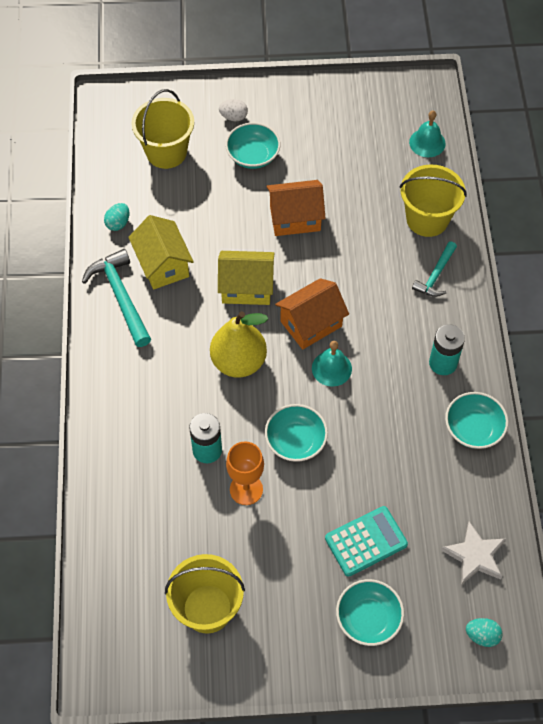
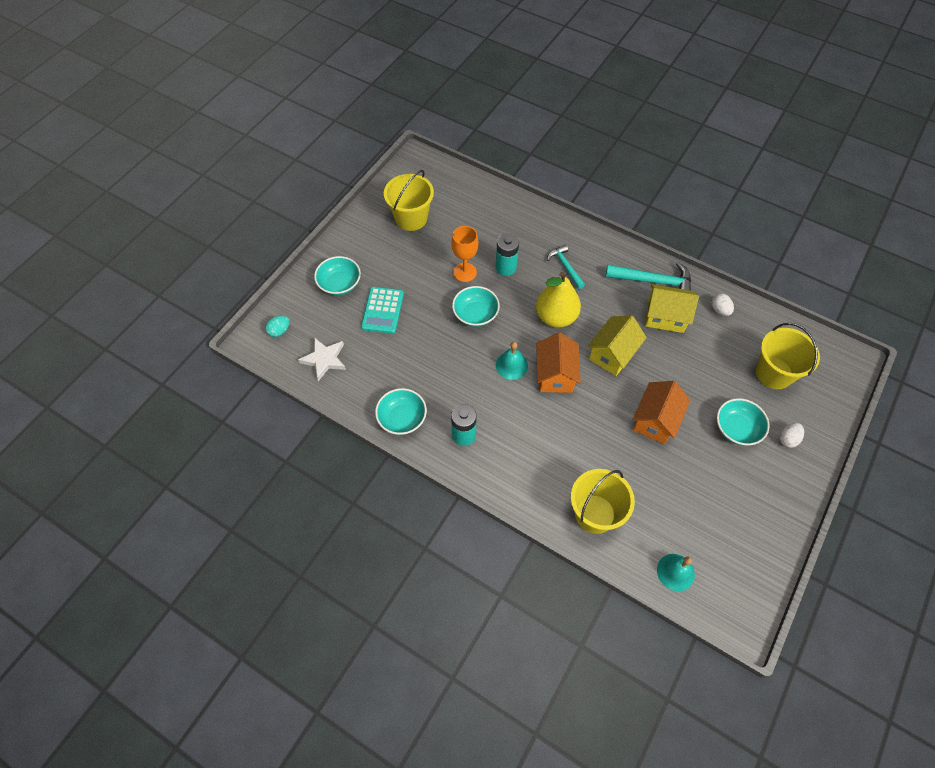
camera: 125 degrees right, 0 degrees up
turquoise egg [104,203,129,231] -> white egg [712,294,734,316]
turquoise hammer [412,241,457,297] -> turquoise hammer moved to [547,245,585,289]

